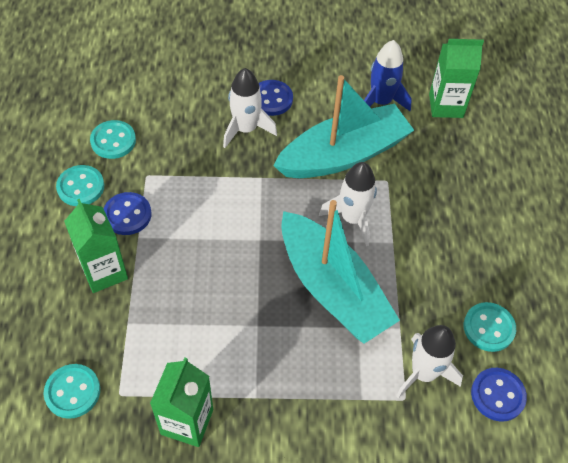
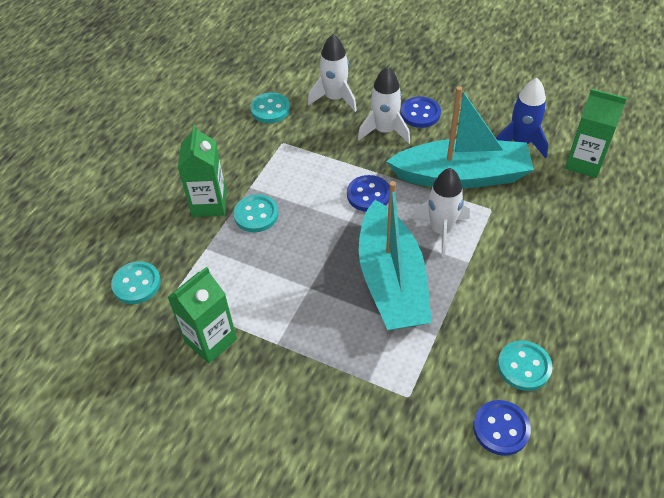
camera: 30 degrees right, 5 degrees down
turquoise button [56,165,104,206] -> turquoise button moved to [233,194,279,232]
blue button [104,192,152,235] -> blue button moved to [347,175,389,212]
white rocket [396,325,463,398] -> white rocket moved to [308,34,357,112]

